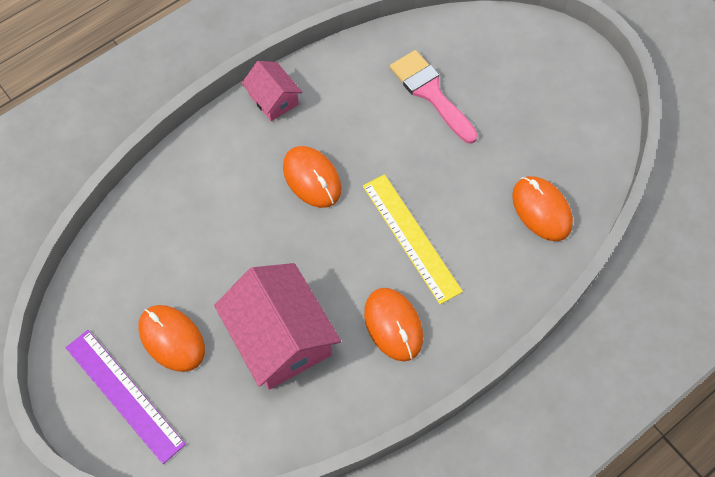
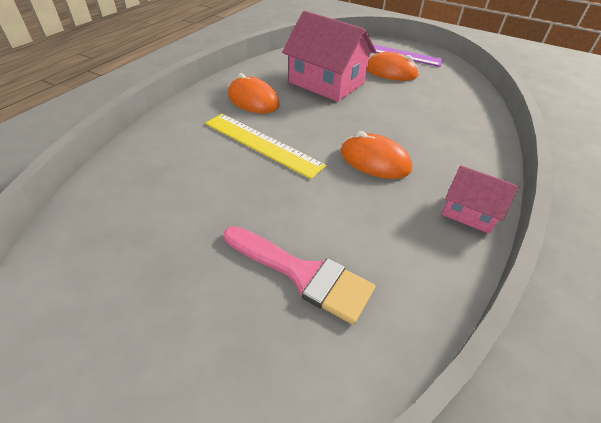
camera: 155 degrees right, 20 degrees down
orange mouse [512,176,573,241] -> none

